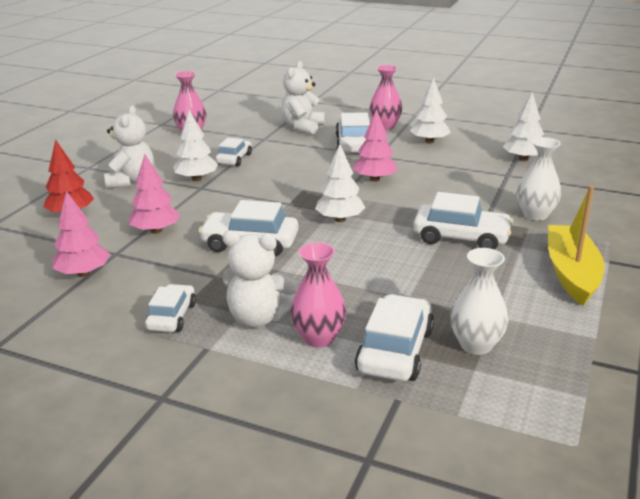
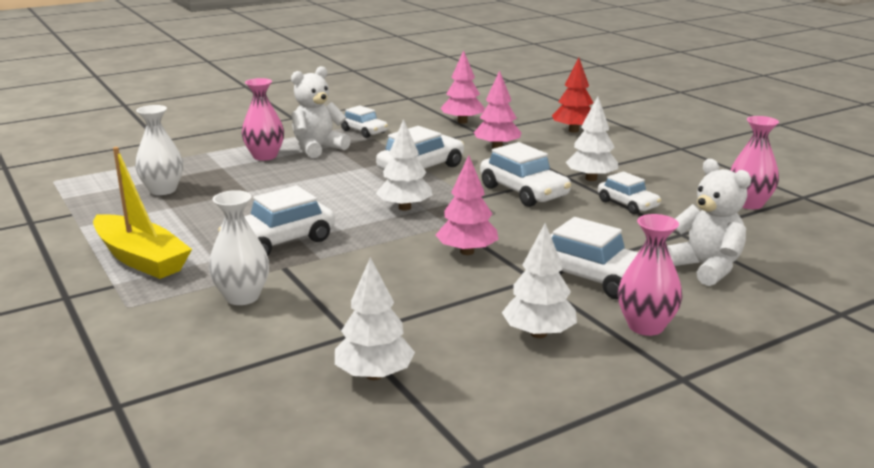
camera: 125 degrees right, 5 degrees down
white teddy bear [104,106,154,189] -> none
white car [355,294,434,381] -> white car moved to [480,142,571,207]

